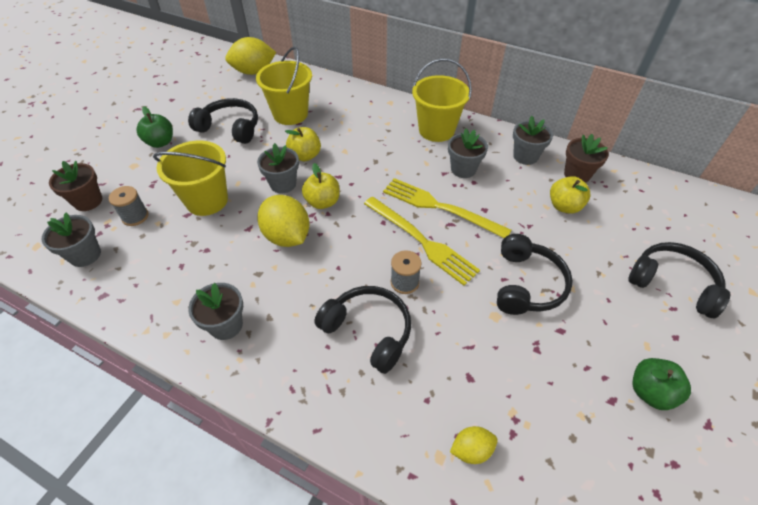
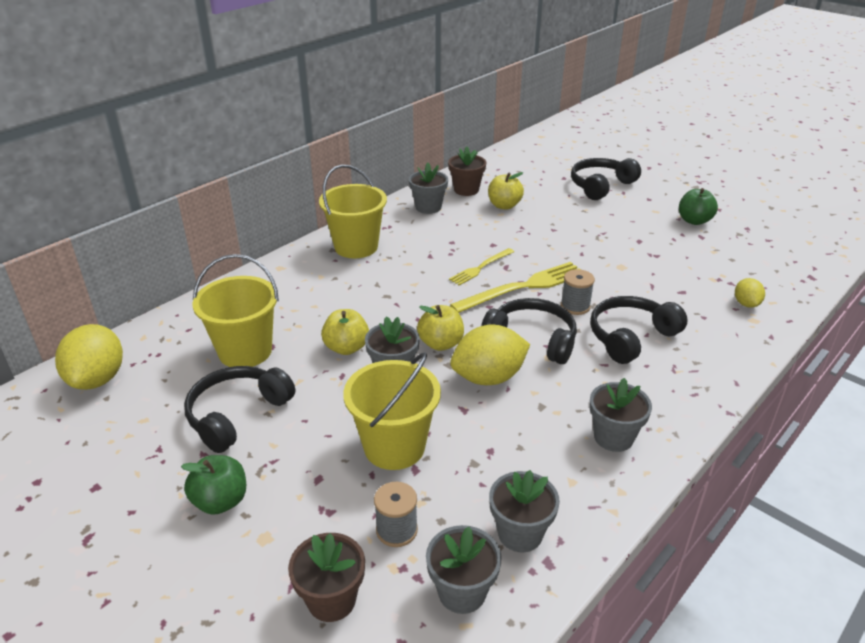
camera: 75 degrees left, 15 degrees down
yellow fork [383,178,512,238] -> yellow fork [449,248,514,286], size x0.58
grey flower pot [448,128,488,178] -> grey flower pot moved to [489,470,560,552]
black headphones [497,234,573,315] -> black headphones moved to [481,298,577,364]

